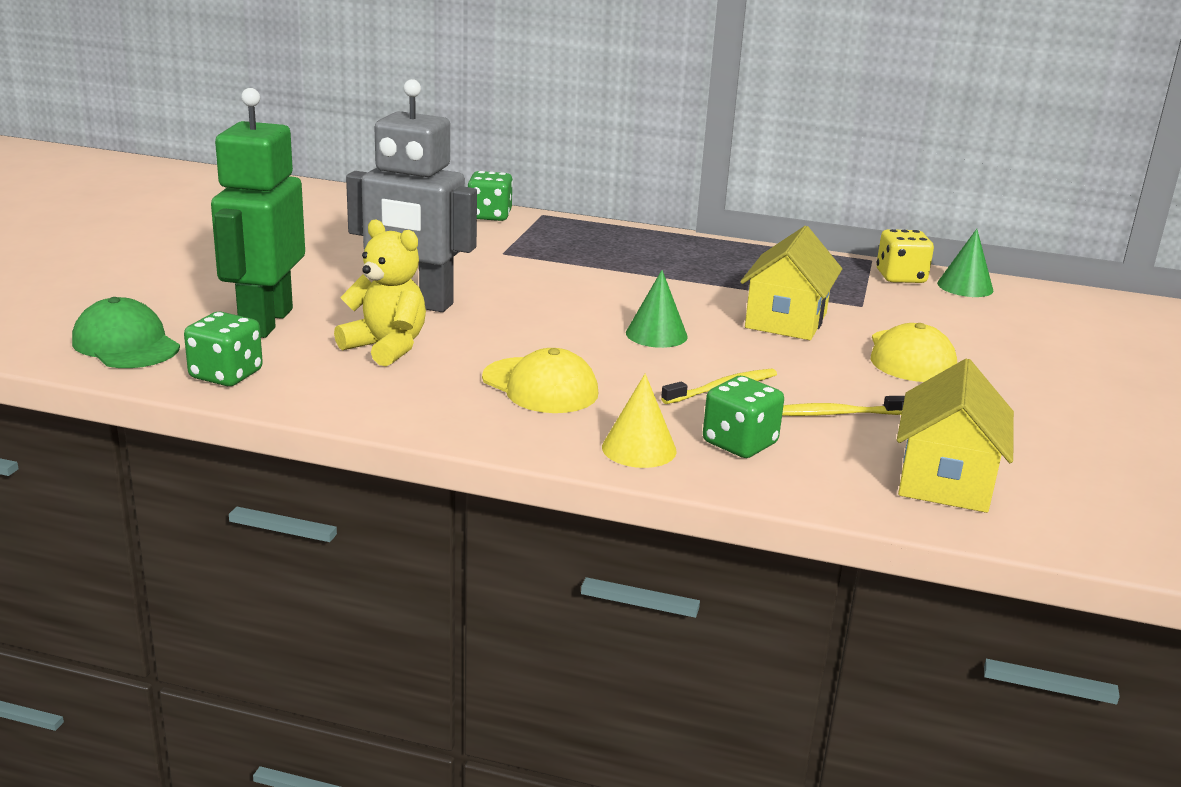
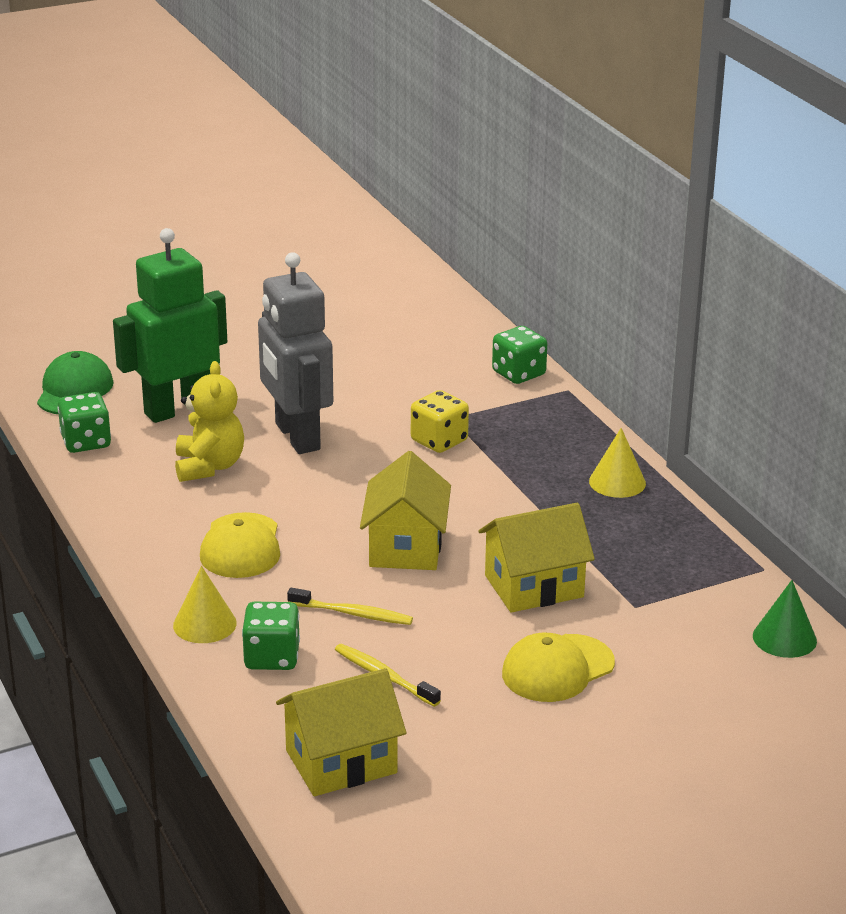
camera: 50 degrees right, 5 degrees up
green cone [626,270,688,348] -> yellow house [360,451,451,570]
yellow dice [876,229,934,283] -> yellow dice moved to [411,390,469,453]
none -> yellow cone [589,428,646,498]

